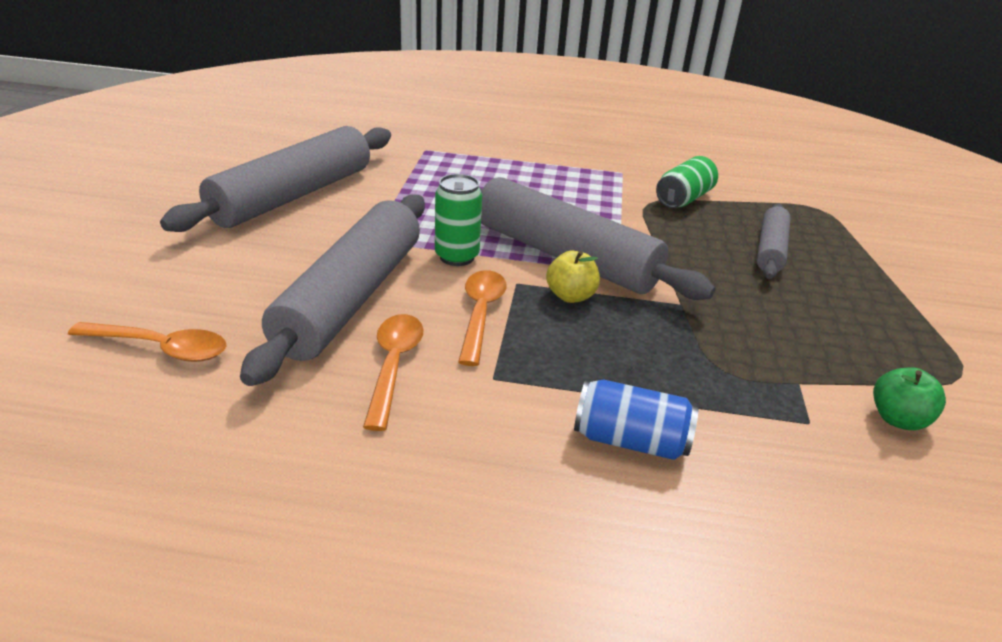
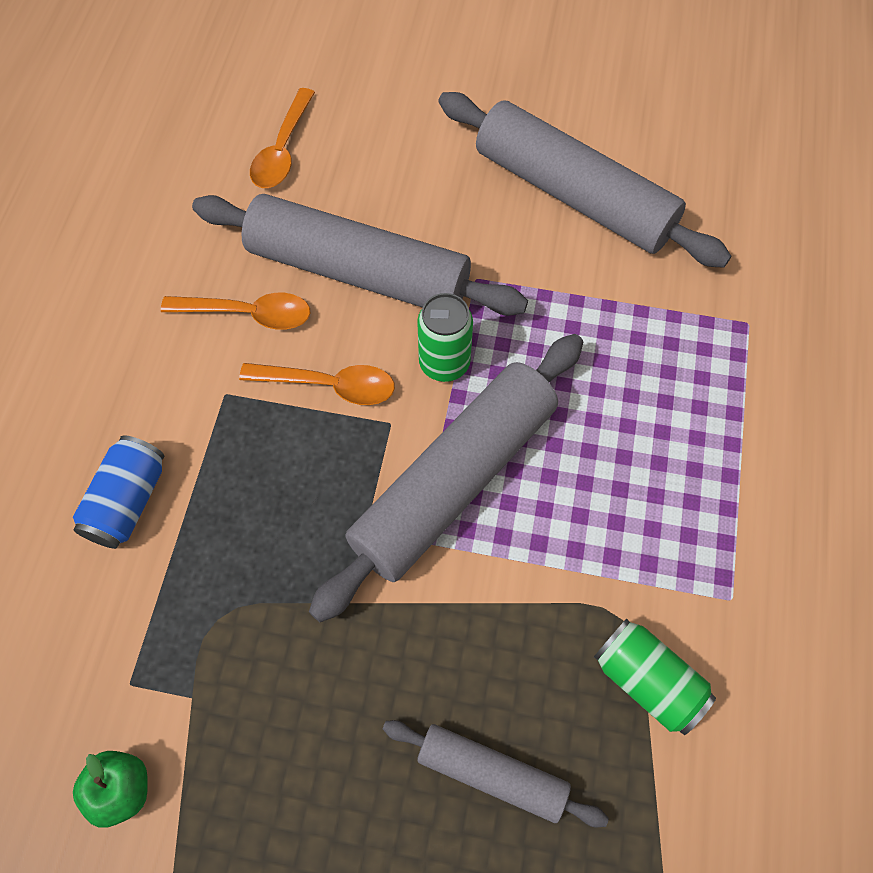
camera: 95 degrees right, 30 degrees up
yellow apple [546,251,600,303] -> none

